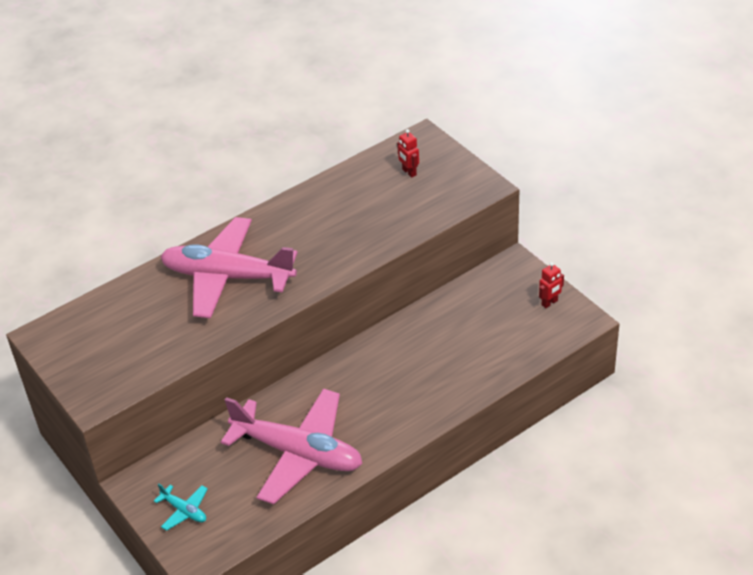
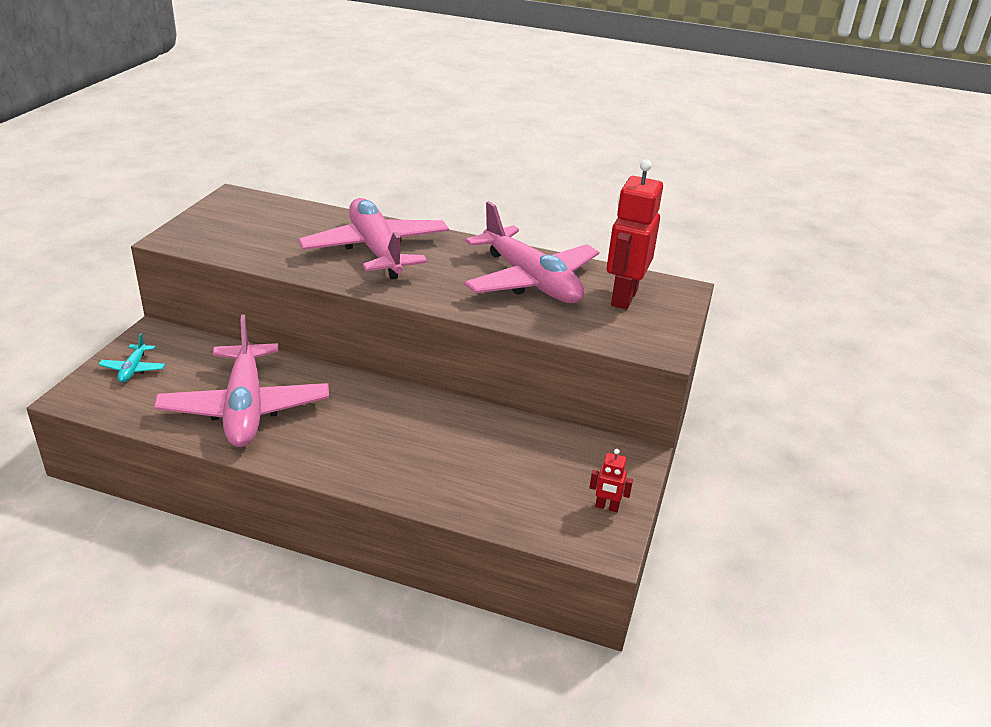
camera: 50 degrees right, 10 degrees down
red robot [397,129,419,178] -> red robot [607,160,663,309], size x2.23
none -> pink plane [464,201,599,303]

